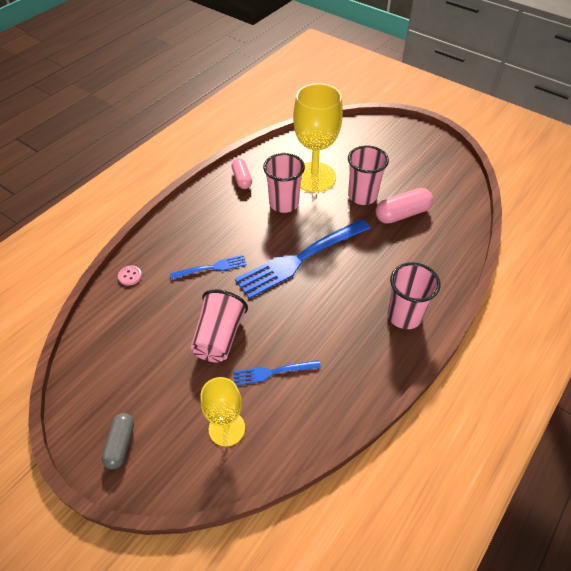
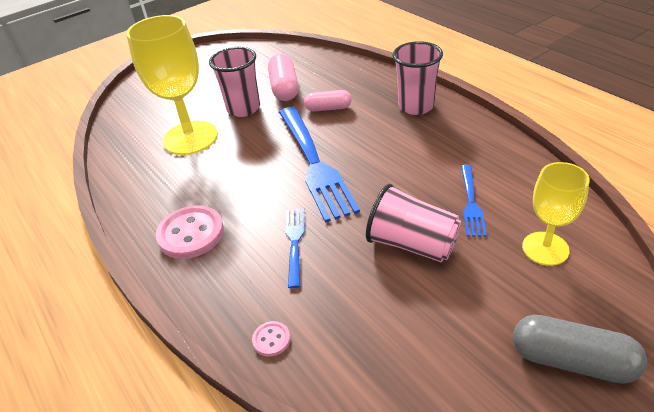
camera: 70 degrees left, 10 degrees down
grey capsule [102,413,134,469] -> grey capsule [513,315,647,384], size x1.51
pink capsule [231,158,252,189] -> pink capsule moved to [304,90,352,111]
pink cup [263,153,305,213] -> none
none -> pink button [156,205,224,259]

